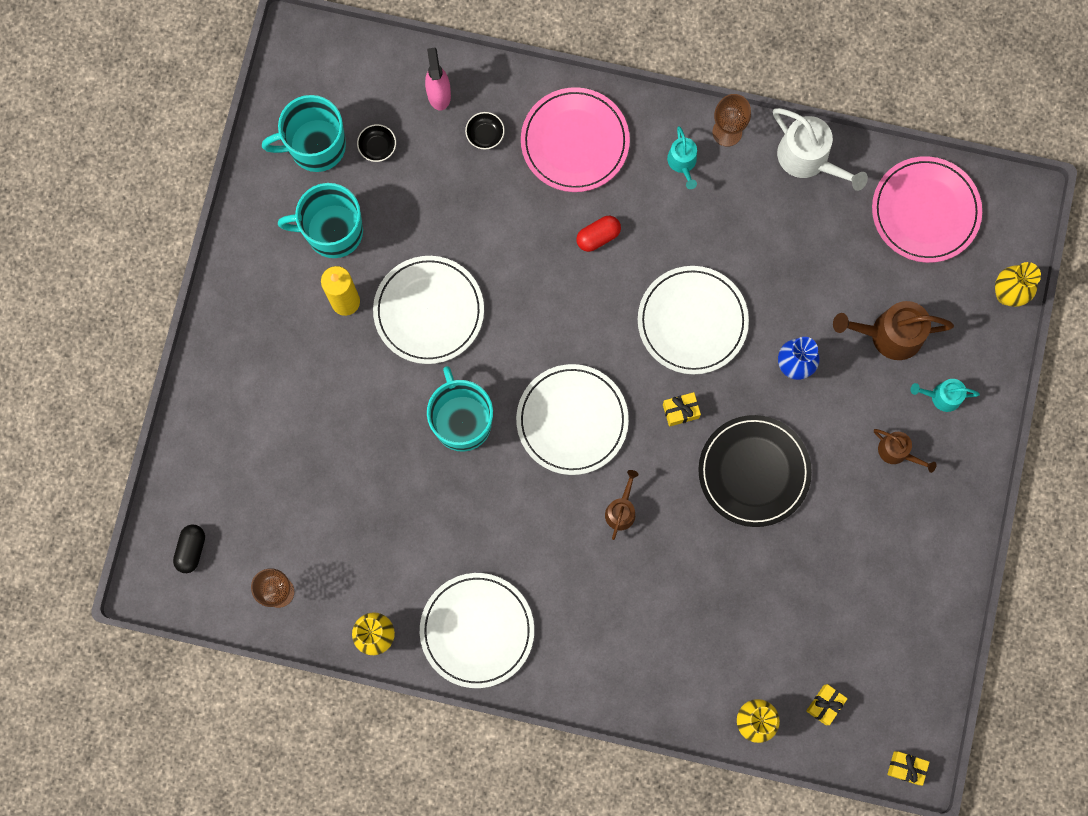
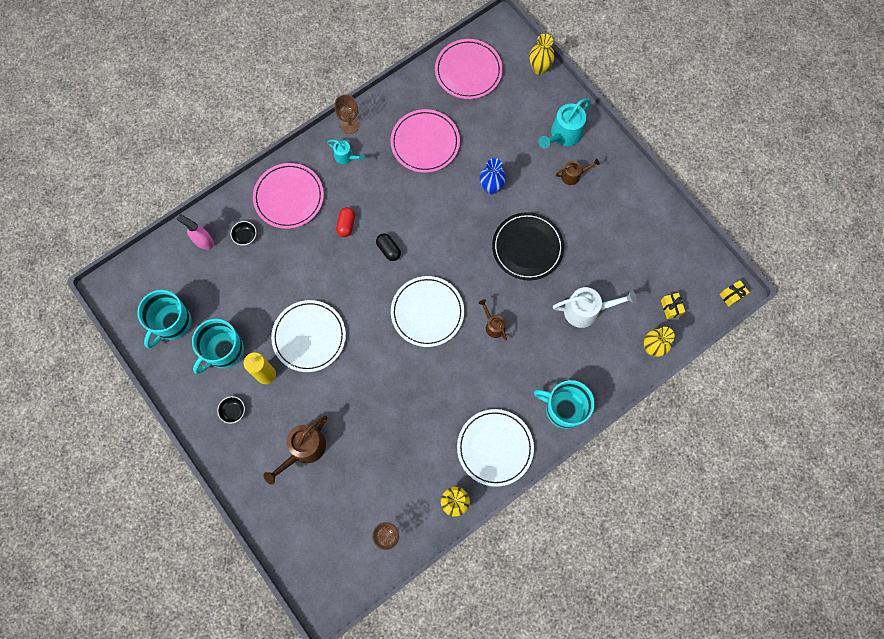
camera: 50 degrees left, 5 degrees down
black capsule [173,524,205,573] -> black capsule moved to [376,233,401,261]
black bowl [357,124,396,162] -> black bowl moved to [217,396,245,424]
turquoise mug [427,366,493,452] -> turquoise mug moved to [534,380,595,429]
white plate [638,266,749,375] -> none
yellow gift [663,392,701,427] -> none
white watering can [773,108,868,191] -> white watering can moved to [553,287,637,328]
brown watering can [833,301,954,360] -> brown watering can moved to [264,415,327,485]
turquoise watering can [910,379,980,412] -> turquoise watering can [538,98,591,149], size x1.74
none -> pink plate [390,109,460,173]

